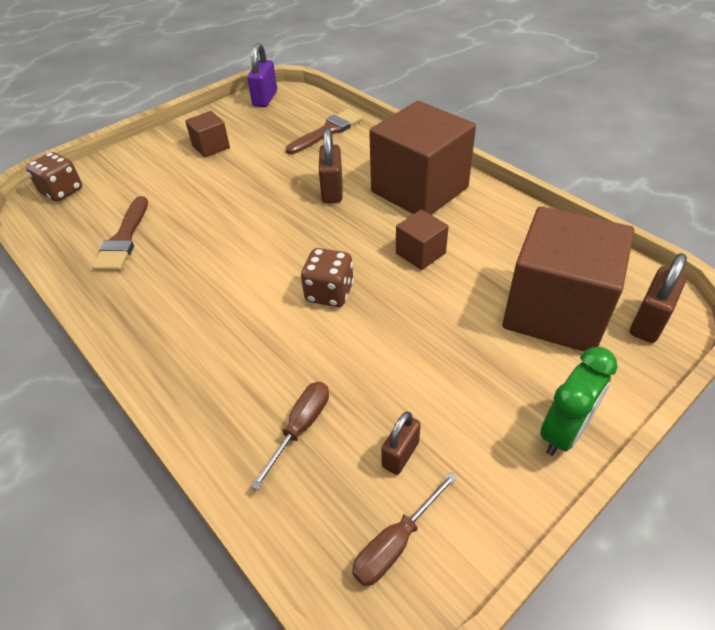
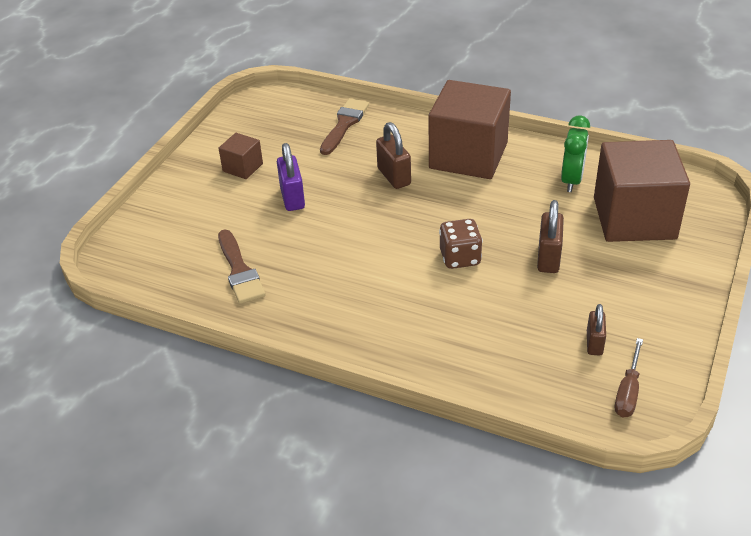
camera: 25 degrees left, 5 degrees down
brown dice [26,152,82,202] -> none
purple padlock [247,43,277,107] -> purple padlock moved to [277,143,305,211]
brown screwdriver [251,382,329,490] -> none
brown cube [396,209,449,270] -> none
green clock [540,347,617,456] -> green clock moved to [561,115,590,192]
brown padlock [630,253,687,343] -> brown padlock moved to [537,200,564,273]

